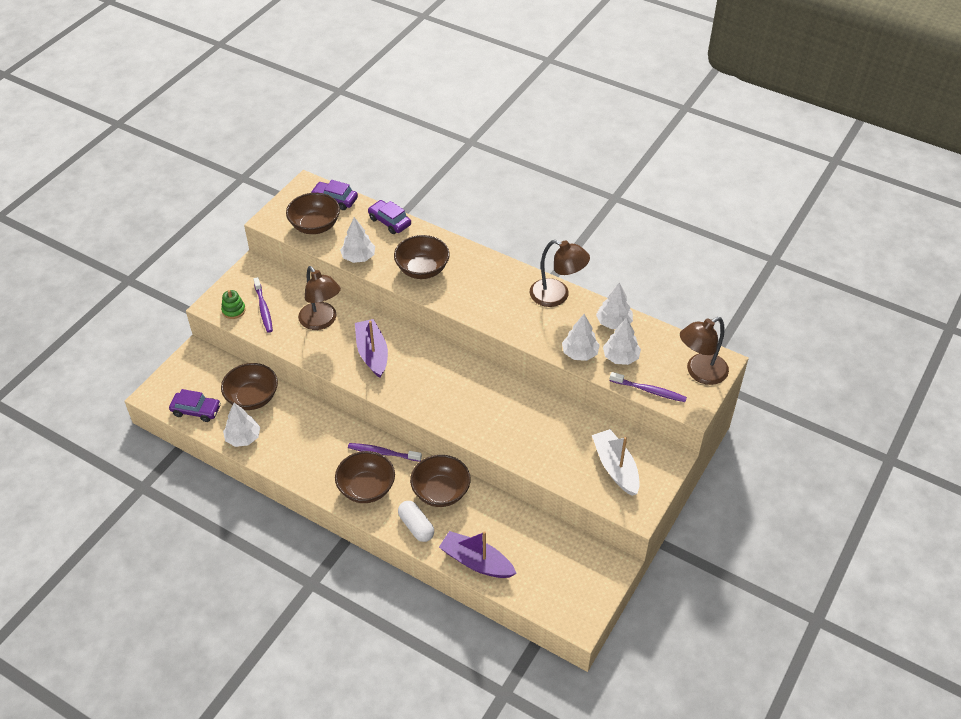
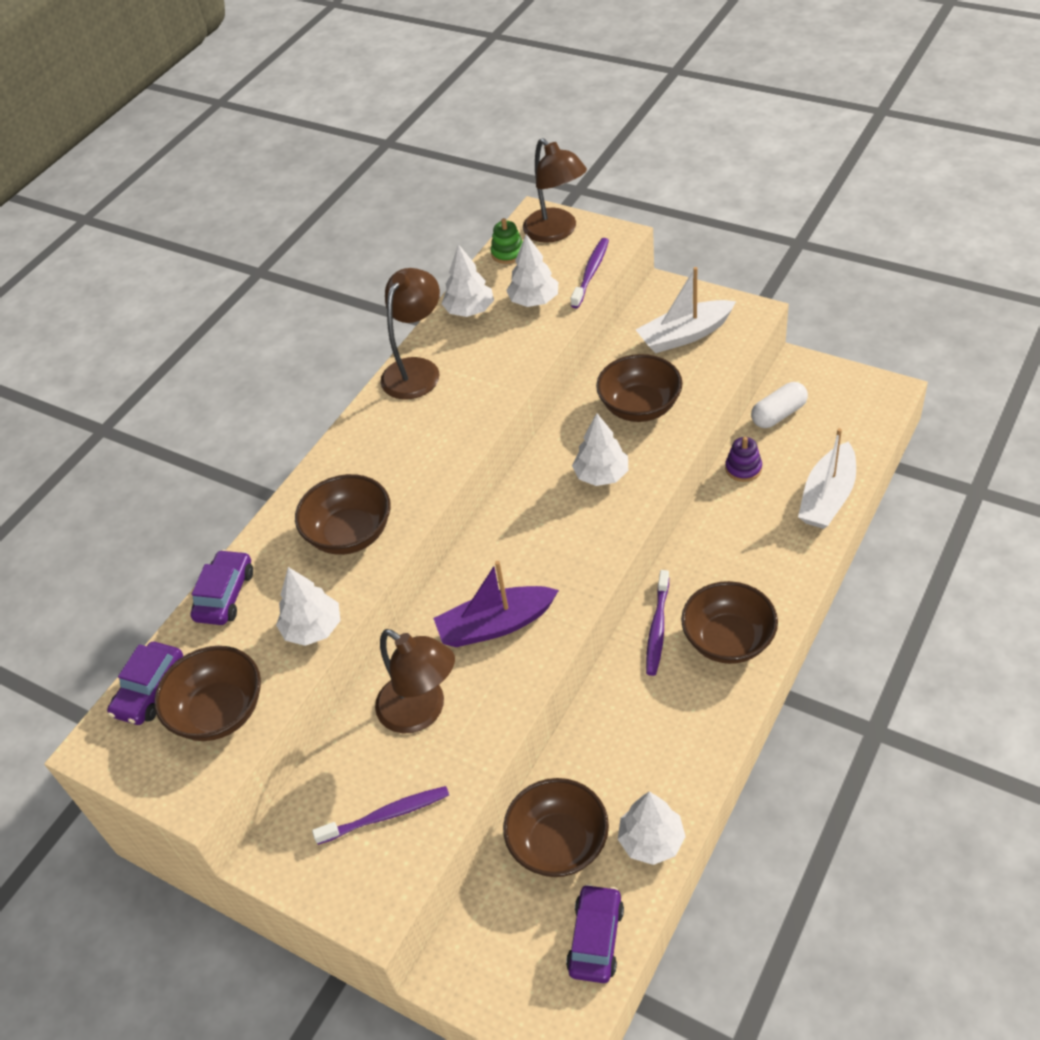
camera: 85 degrees left, 0 degrees up
green stacking toy [221,290,246,319] -> green stacking toy moved to [491,218,523,264]
brown lamp [298,266,341,330] -> brown lamp turned 75 degrees clockwise [375,629,455,734]
purple car [368,200,411,234] -> purple car turned 150 degrees clockwise [190,550,253,625]
white capsule [398,501,434,542] -> white capsule moved to [751,382,808,428]
brown bowl [410,455,470,507] -> brown bowl moved to [596,354,683,422]
purple boat [439,531,517,578] -> white boat [798,428,856,529]
white tree [562,314,600,361] -> white tree moved to [572,413,628,486]
none -> purple stacking toy [725,437,762,482]

